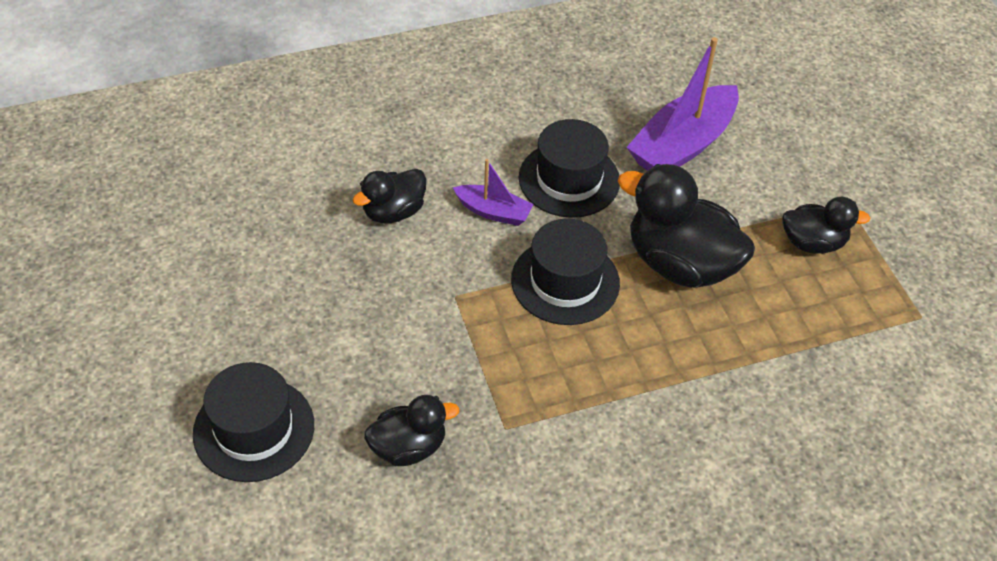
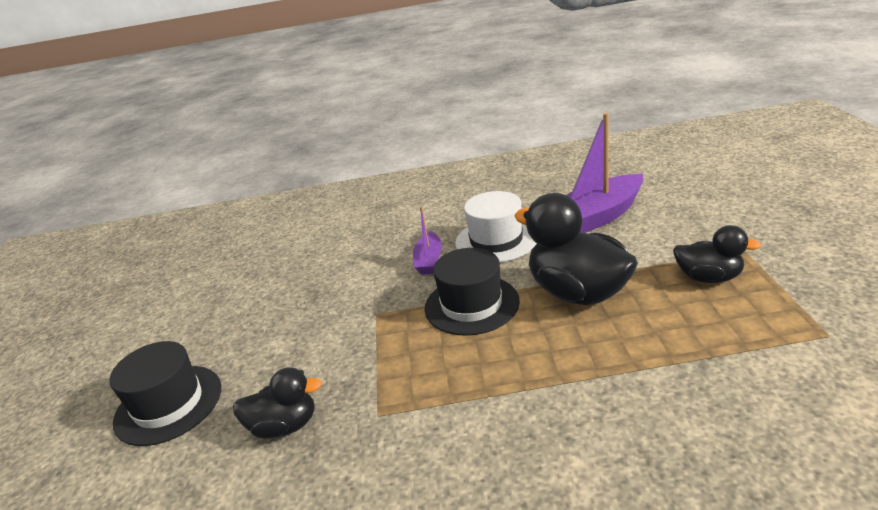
camera: 20 degrees right, 20 degrees down
black duck [353,169,426,223] -> none
purple boat [453,159,534,226] -> purple boat turned 60 degrees clockwise [413,206,442,275]
black hat [519,119,620,218] -> white hat [455,191,536,263]

